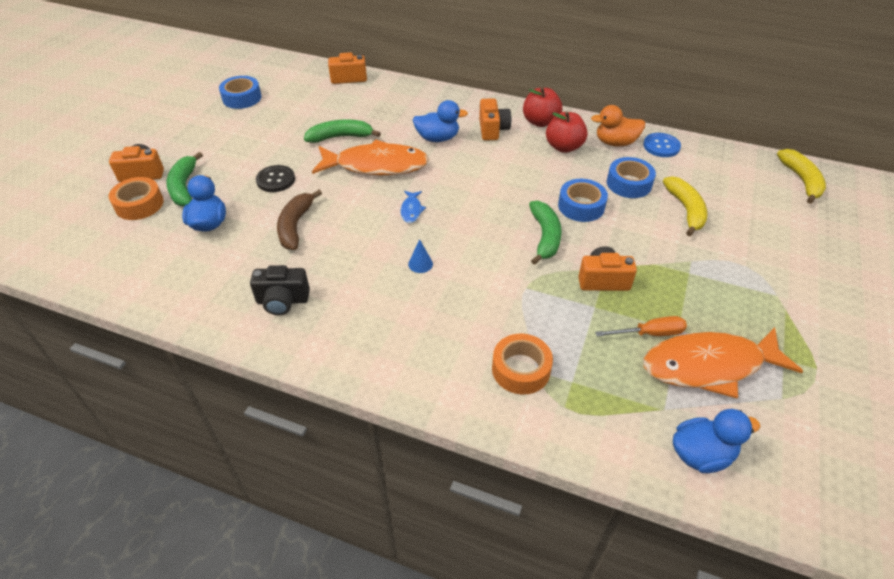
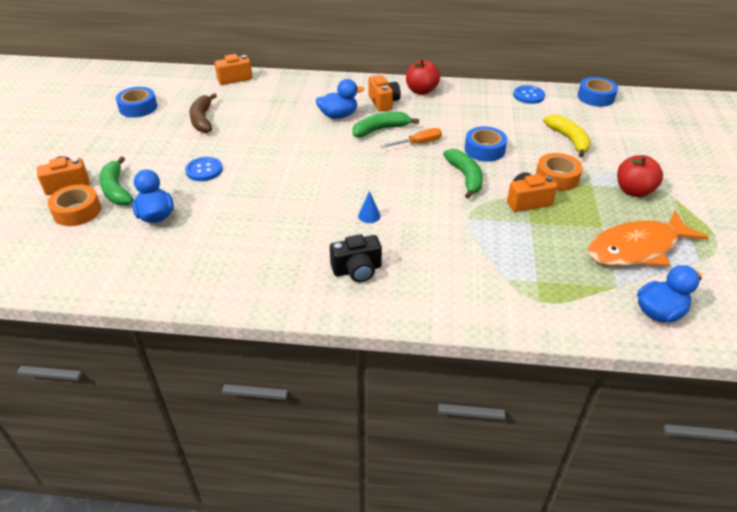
camera: 15 degrees left, 5 degrees down
black camera [250,265,310,315] -> black camera moved to [330,234,382,282]
black button [256,165,295,192] -> blue button [185,157,223,181]
brown banana [277,190,322,250] -> brown banana moved to [189,93,217,133]
green banana [304,119,381,143] -> green banana moved to [352,112,419,137]
orange fish [312,140,429,175] -> none
blue fish [401,191,426,223] -> none
orange tape [492,334,553,394] -> orange tape moved to [536,153,583,191]
red apple [546,112,588,153] -> red apple moved to [617,155,663,197]
orange duck [591,105,645,147] -> none
orange screwdriver [595,316,687,337] -> orange screwdriver moved to [380,128,442,148]
blue tape [607,157,656,198] -> blue tape moved to [578,77,618,107]
yellow banana [777,149,826,204] -> none

